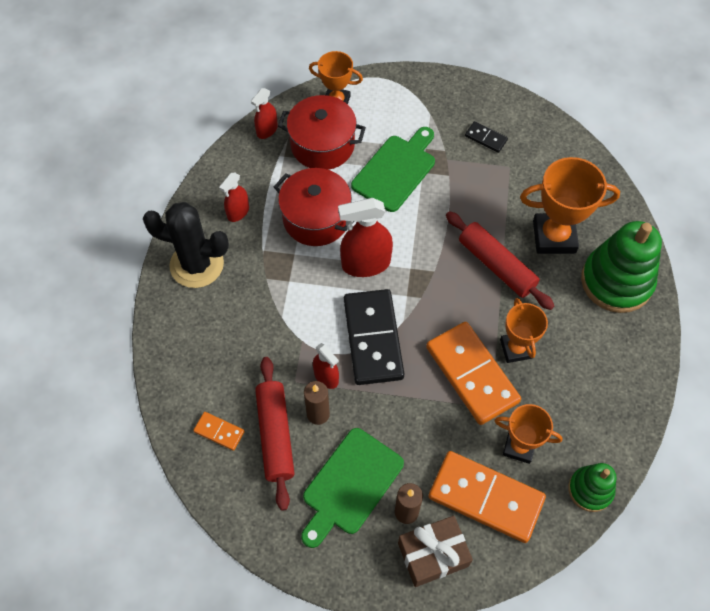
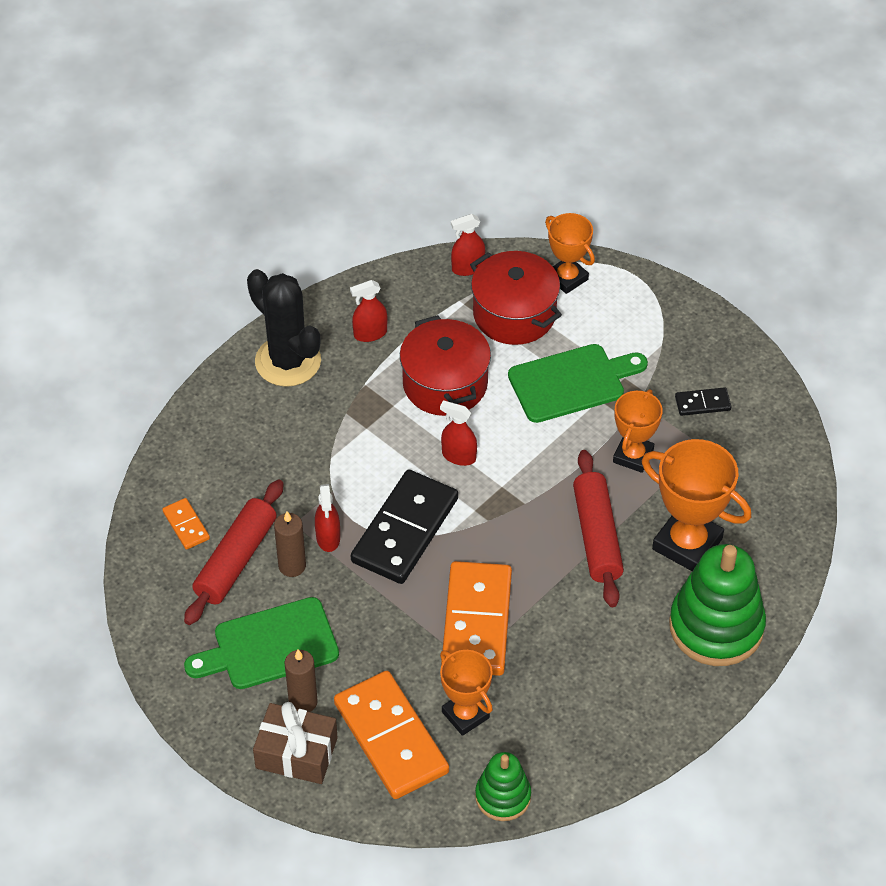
camera: 35 degrees right, 10 degrees down
red spray bottle [338,198,393,277] -> red spray bottle [440,400,477,466], size x0.58
black domino [465,121,508,153] -> black domino turned 75 degrees counterclockwise [675,387,731,416]
orange trophy [500,298,548,363] -> orange trophy moved to [613,389,663,473]

